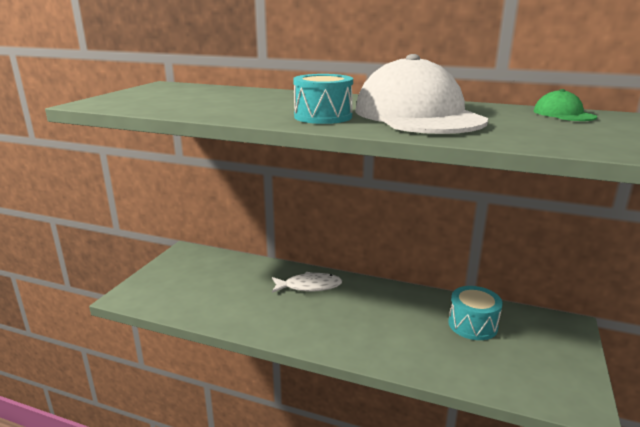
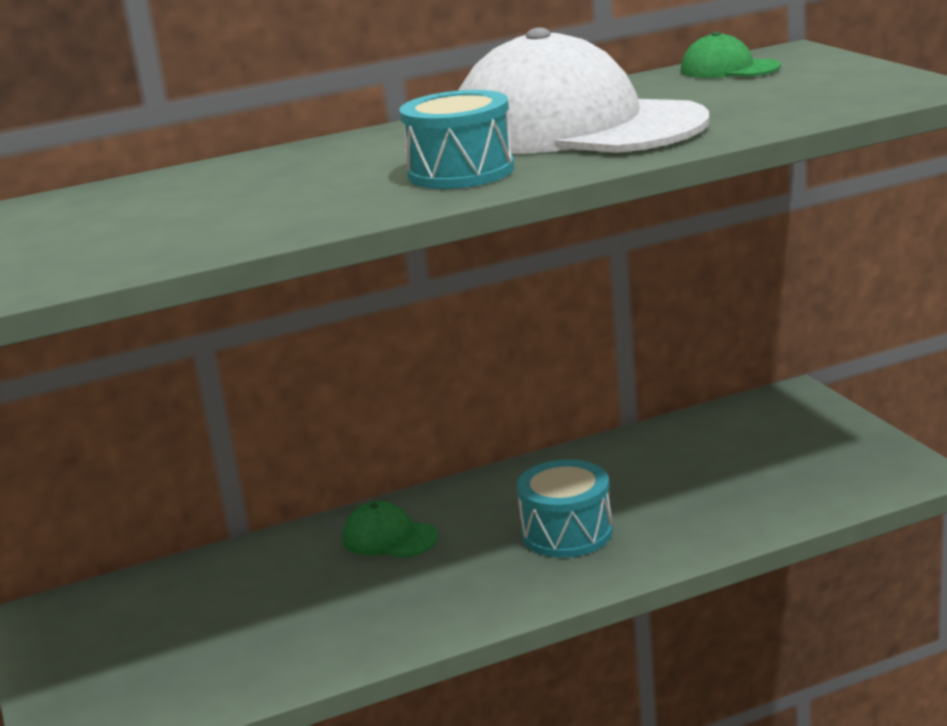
camera: 40 degrees left, 0 degrees up
white fish [272,272,342,293] -> green cap [342,501,438,558]
turquoise drum [448,286,503,340] -> turquoise drum moved to [517,460,613,558]

